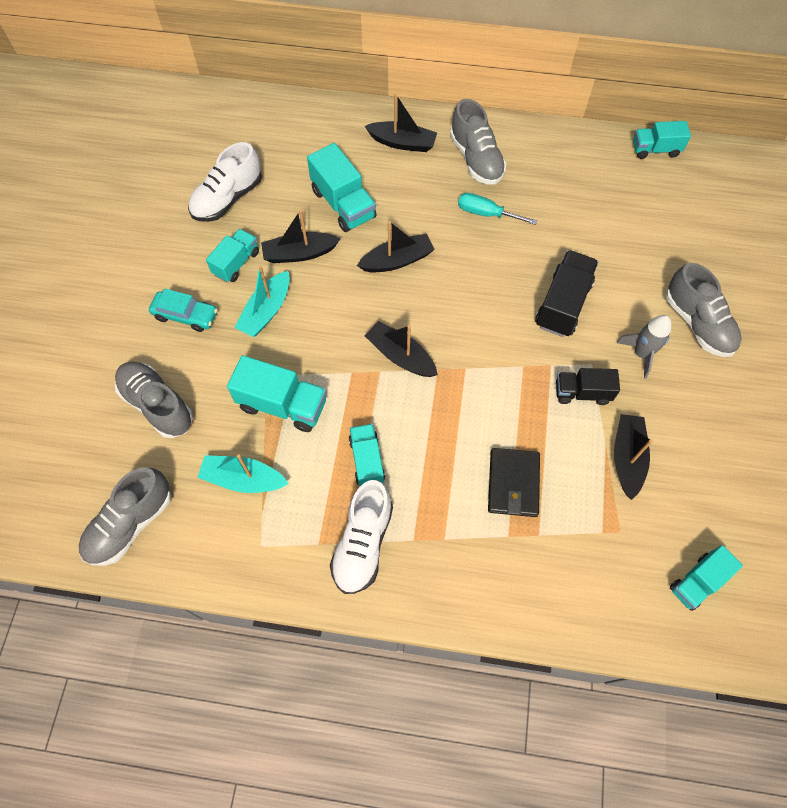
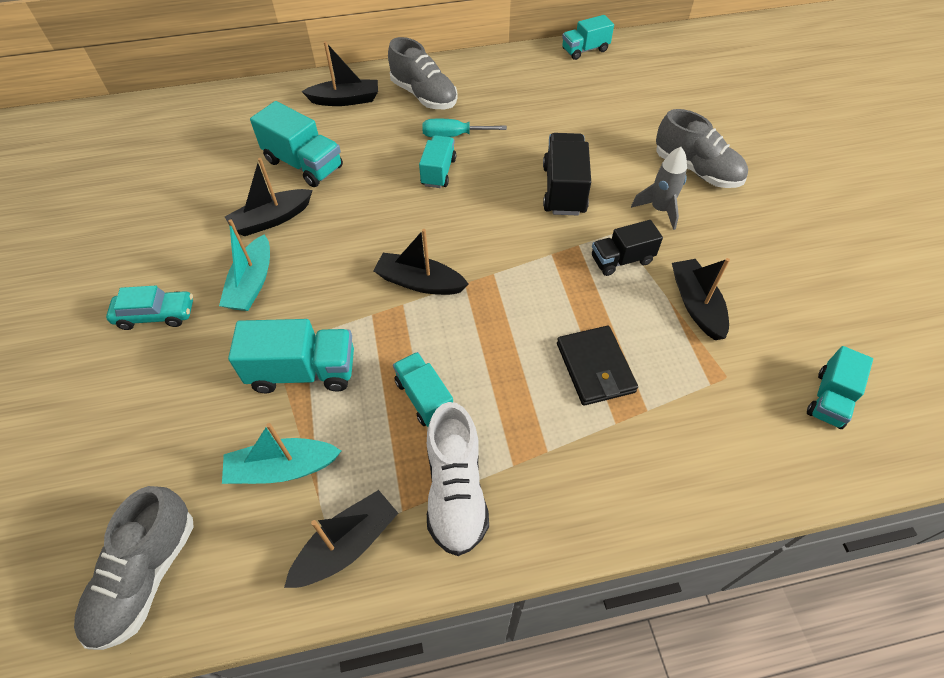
camera: 20 degrees left, 10 degrees down
grey shoe [115,362,193,438] -> none
white shoe [188,142,262,222] -> none
turquoise truck [206,229,259,282] -> turquoise truck moved to [419,135,456,188]
black boat [357,221,435,273] -> black boat moved to [284,490,398,588]

